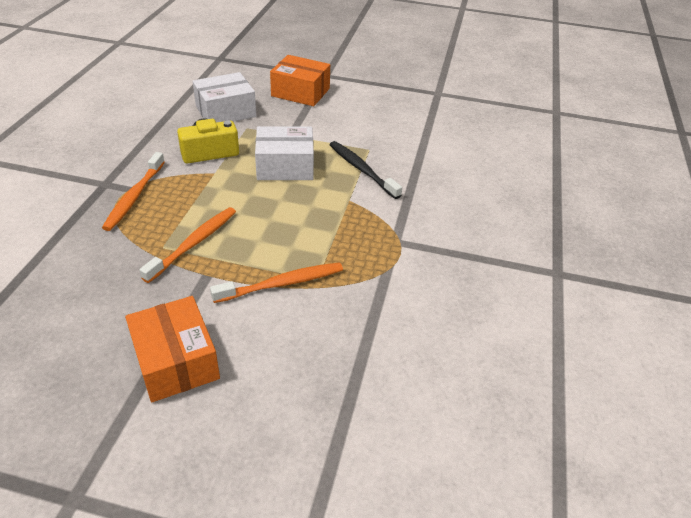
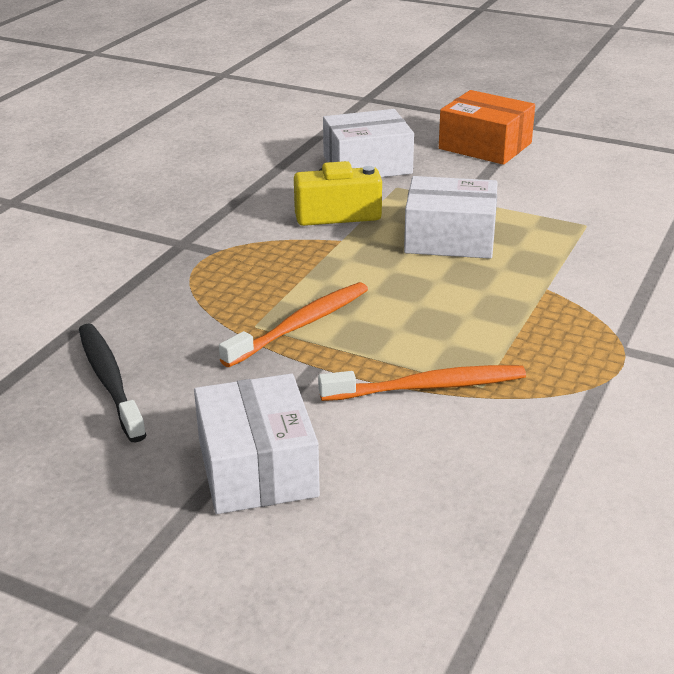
camera: 15 degrees right, 10 degrees down
orange toothbrush [102,152,165,231] -> none
orange box [125,296,220,402] -> white box [194,374,320,514]
black toothbrush [329,141,402,199] -> black toothbrush moved to [79,323,147,442]

